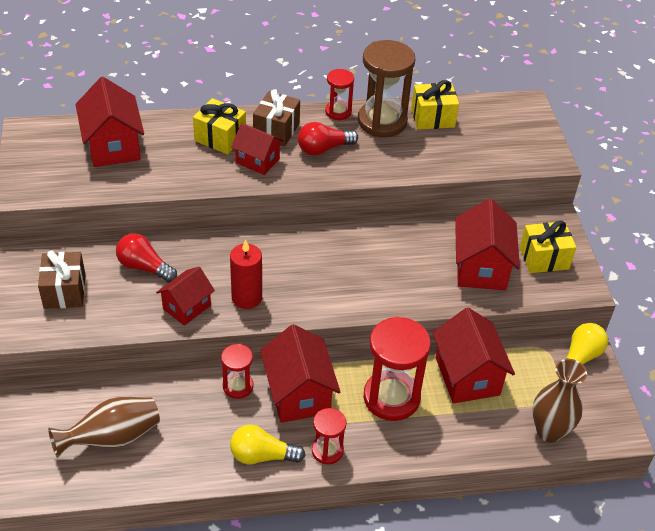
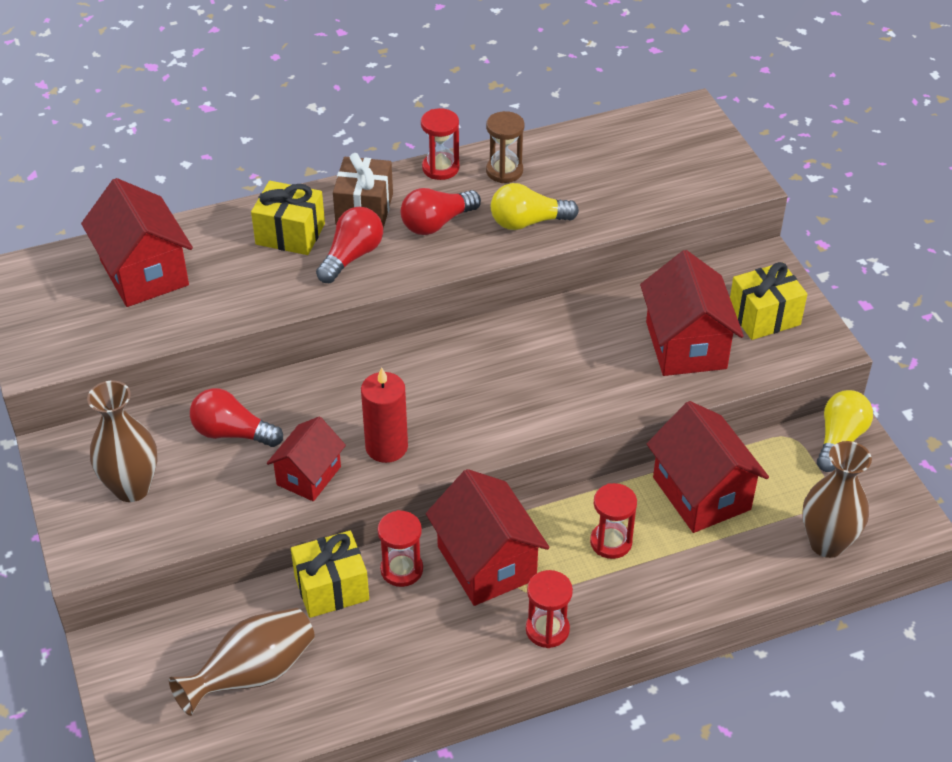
camera: 10 degrees left, 0 degrees up
brown gift [38,250,86,309] -> brown vase [87,380,158,502]
yellow light bulb [230,425,306,464] -> yellow light bulb moved to [491,183,579,230]
red house [231,123,284,175] -> red light bulb [316,207,383,283]
brown hourglass [358,40,415,137] -> brown hourglass [486,111,524,183], size x0.54
red hourglass [364,316,431,421] -> red hourglass [590,483,637,559], size x0.54
yellow gift [411,80,459,129] -> yellow gift moved to [291,531,369,618]

